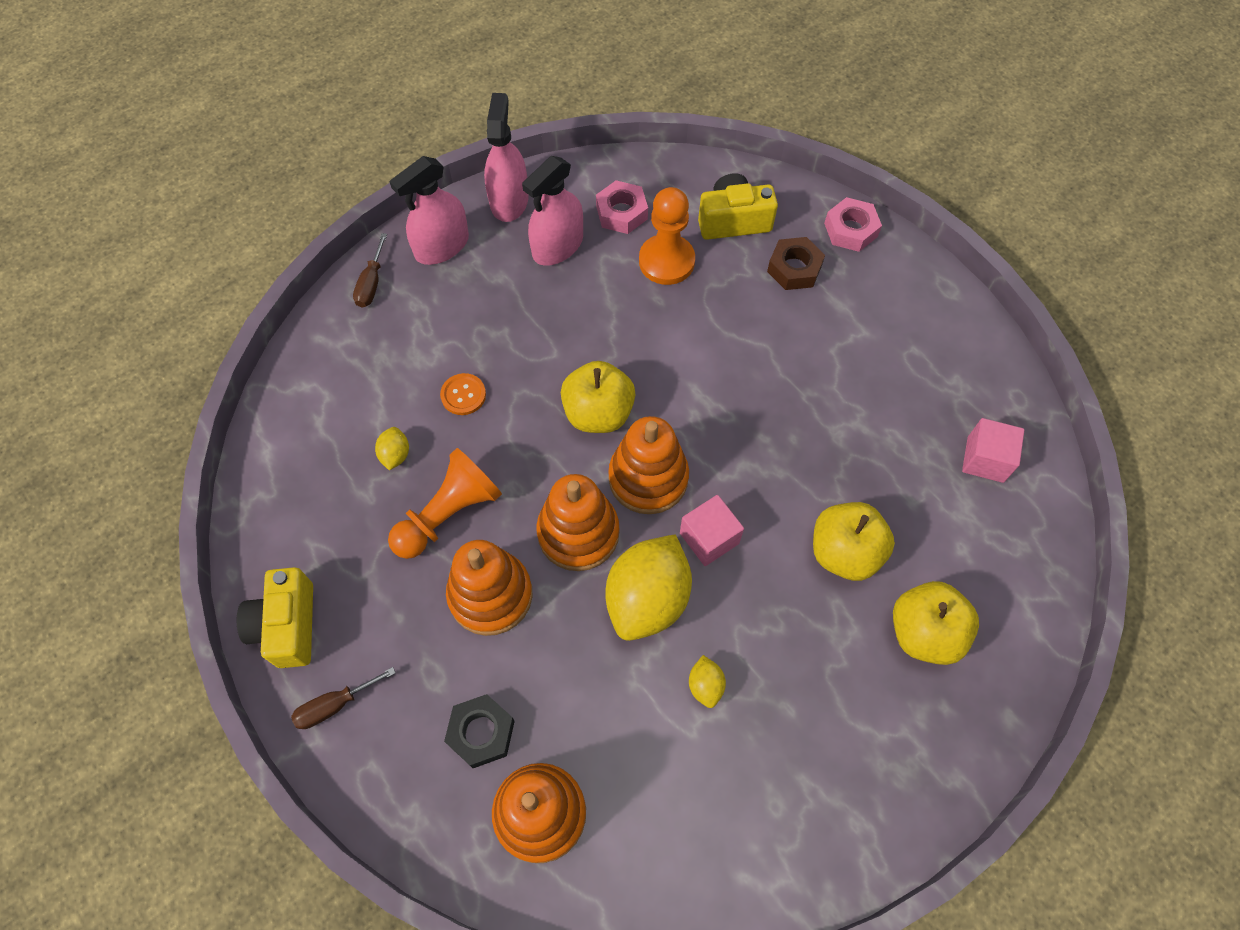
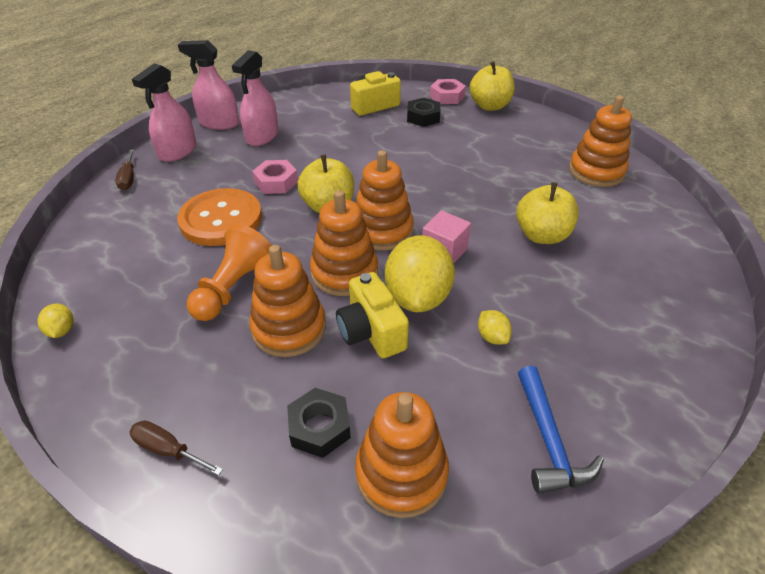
camera: 20 degrees left, 20 degrees down
yellow camera [237,567,313,668] -> yellow camera moved to [336,272,409,358]
brown screwdriver [291,667,396,729] -> brown screwdriver turned 75 degrees clockwise [129,420,223,476]
yellow lemon [375,427,409,470] -> yellow lemon moved to [37,304,74,338]
orange button [440,373,486,415] -> orange button [177,188,262,246], size x2.28
pink spray bottle [484,93,529,222] -> pink spray bottle turned 60 degrees counterclockwise [178,40,239,130]
pink nut [596,180,648,234] -> pink nut moved to [252,160,298,194]
orange pawn [639,187,695,285] -> none
brown nut [767,237,825,290] -> black nut [407,98,441,127]
yellow apple [893,581,979,665] -> yellow apple moved to [470,61,515,111]
pink cube [962,418,1024,483] -> orange stacking toy [569,95,632,187]
none -> blue hammer [518,366,604,494]

